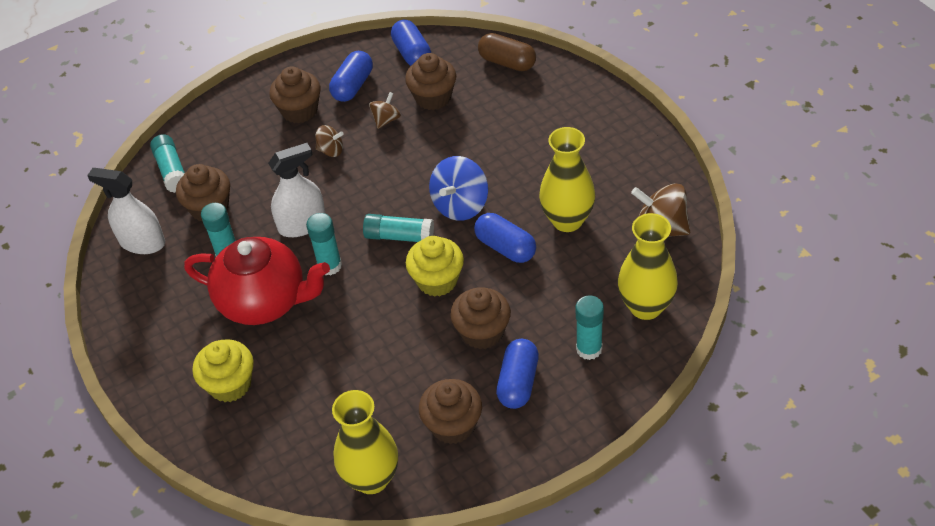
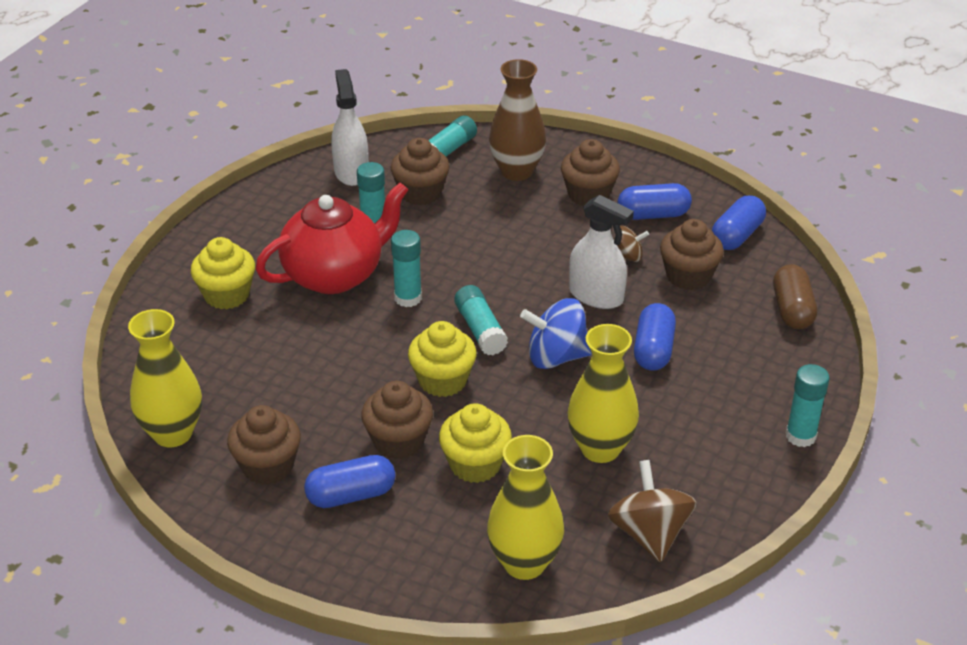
camera: 55 degrees right, 10 degrees down
red teapot [184,237,330,325] -> red teapot turned 105 degrees counterclockwise [256,183,408,294]
white spray bottle [268,143,326,237] -> white spray bottle moved to [569,195,634,309]
brown spinning top [316,125,344,157] -> none
blue capsule [474,213,536,263] -> blue capsule moved to [634,303,676,370]
turquoise glue stick [576,296,604,360] -> turquoise glue stick moved to [786,364,830,447]
none -> yellow cupcake [439,403,512,483]
none -> brown vase [489,59,546,181]

